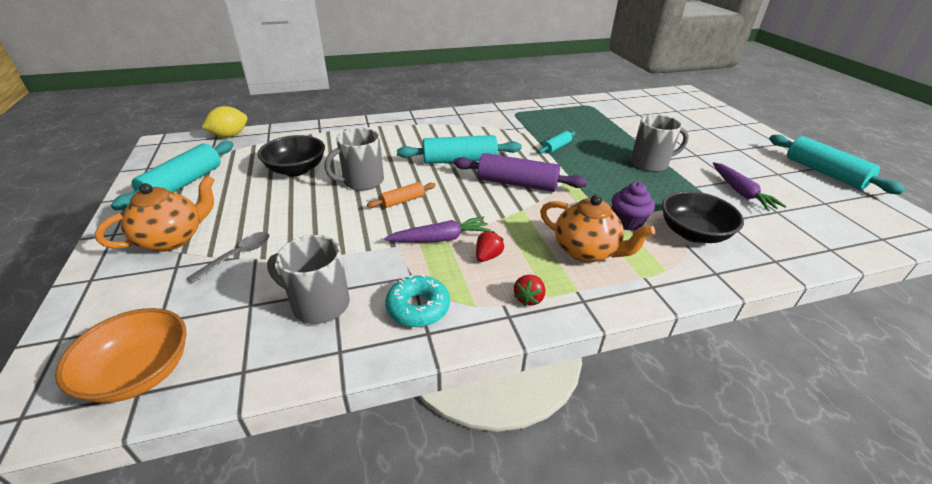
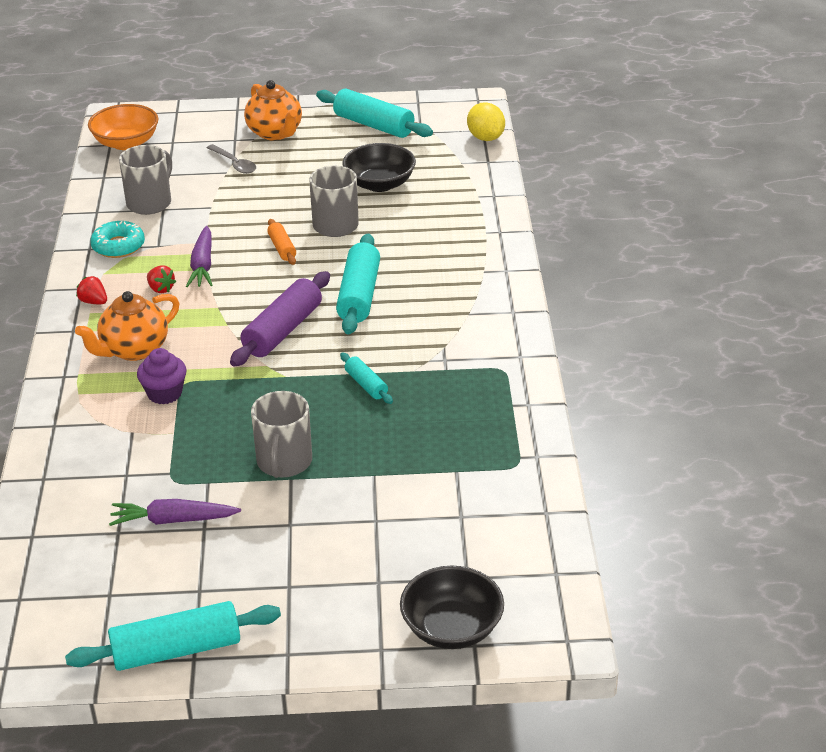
camera: 105 degrees right, 0 degrees up
black bowl [662,191,744,243] -> black bowl moved to [400,566,504,649]

